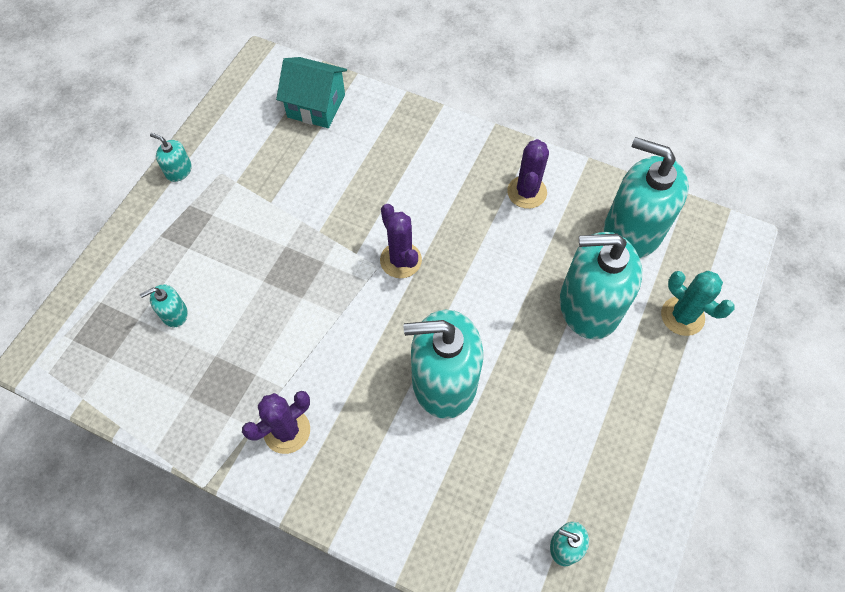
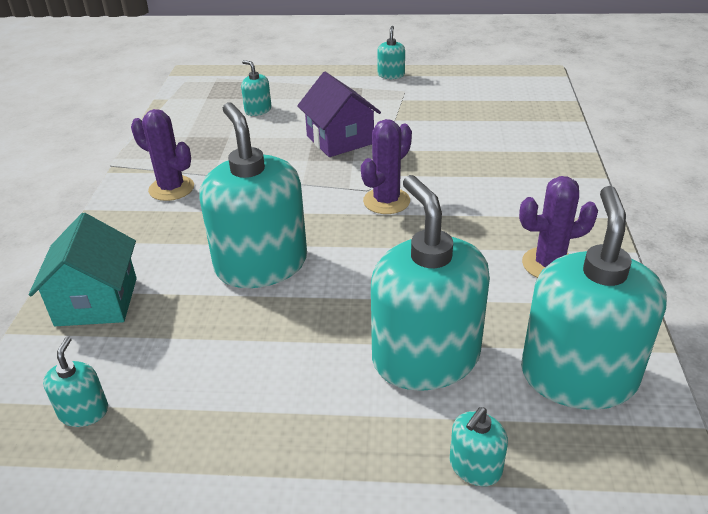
camera: 70 degrees right, 25 degrees down
turquoise house [276,57,347,128] -> turquoise house moved to [29,213,137,326]
turquoise cactus [661,271,735,336] -> turquoise soap dispenser [450,407,508,486]
none -> purple house [297,72,381,157]

